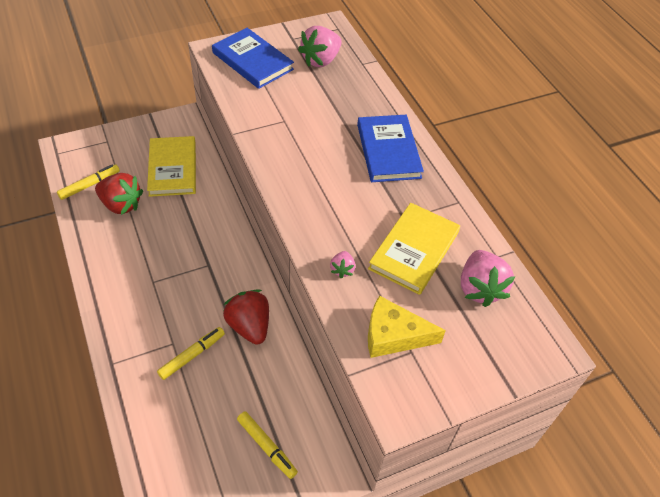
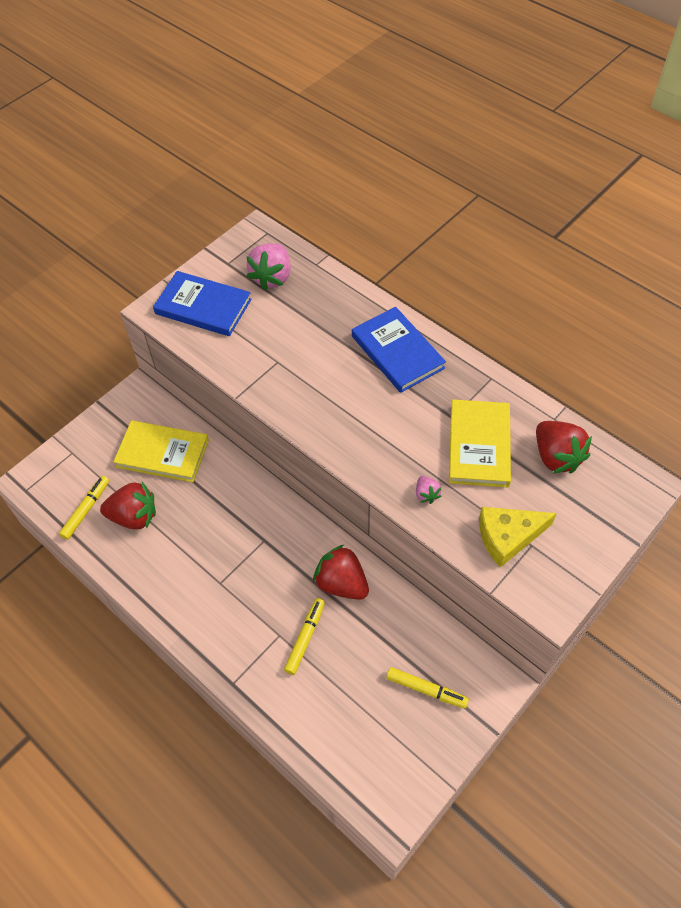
camera: 20 degrees left, 5 degrees up
yellow book [147,136,196,197] -> yellow book turned 45 degrees counterclockwise [113,420,209,482]
pink strawberry [461,250,515,307] -> red strawberry [536,421,592,474]

